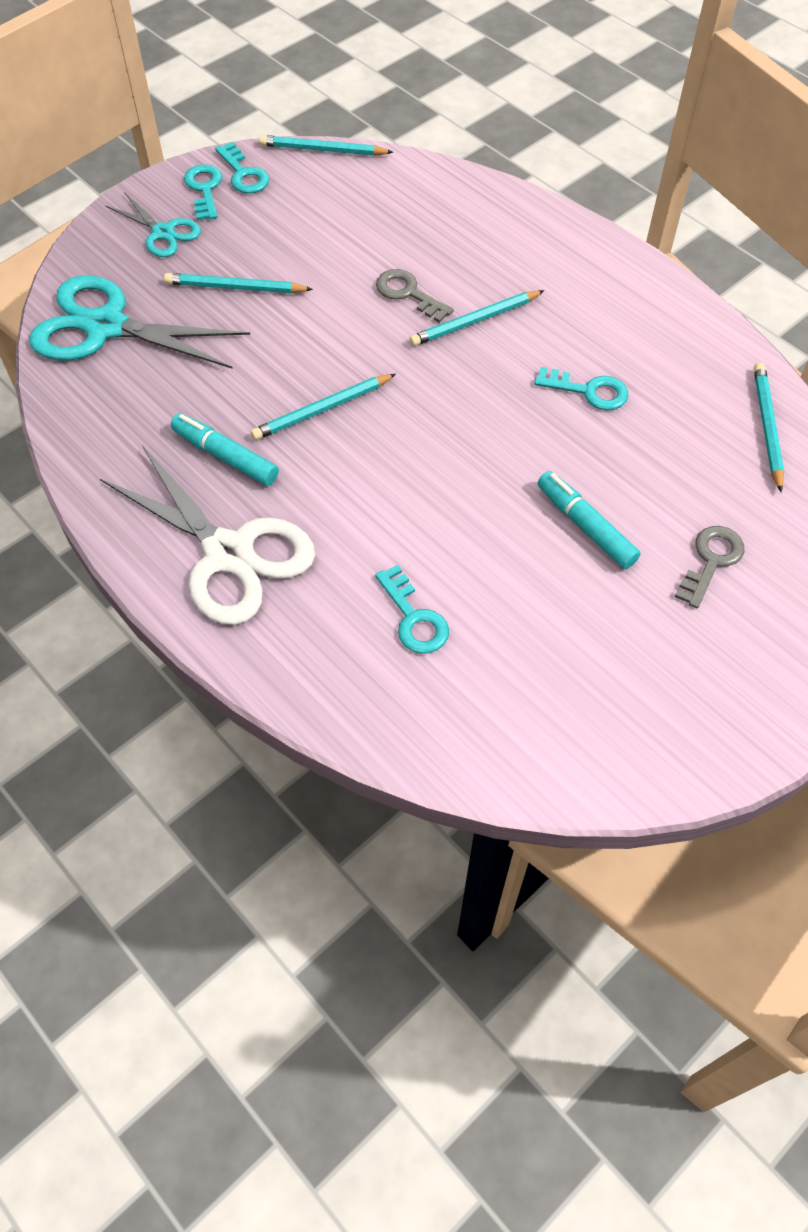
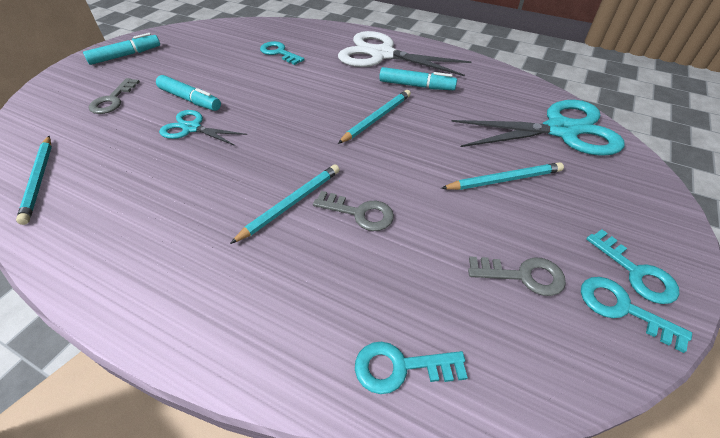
camera: 160 degrees right, 10 degrees down
turquoise scissors [106,192,201,257] -> turquoise scissors moved to [159,110,247,146]
turquoise pencil [259,135,393,156] -> none
turquoise key [534,367,628,410] -> turquoise key moved to [355,342,468,394]
none -> turquoise marker [83,33,160,65]
none -> grey key [468,257,566,296]

